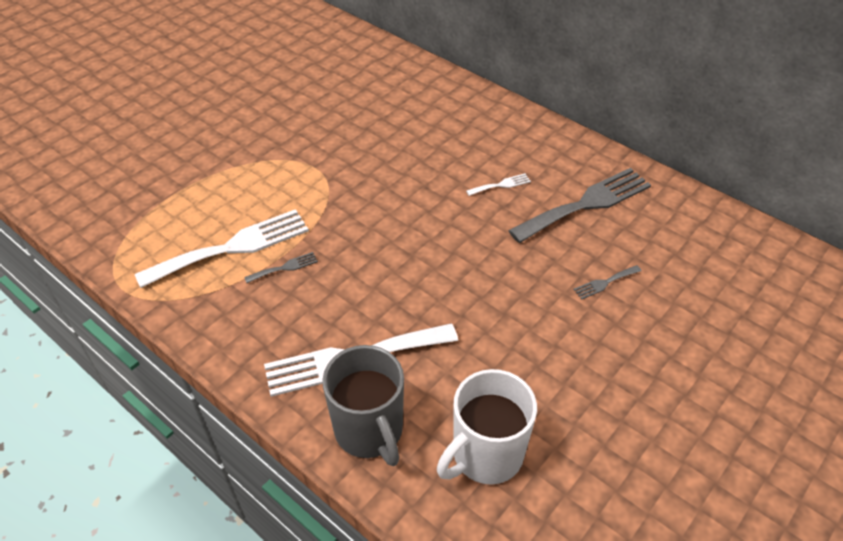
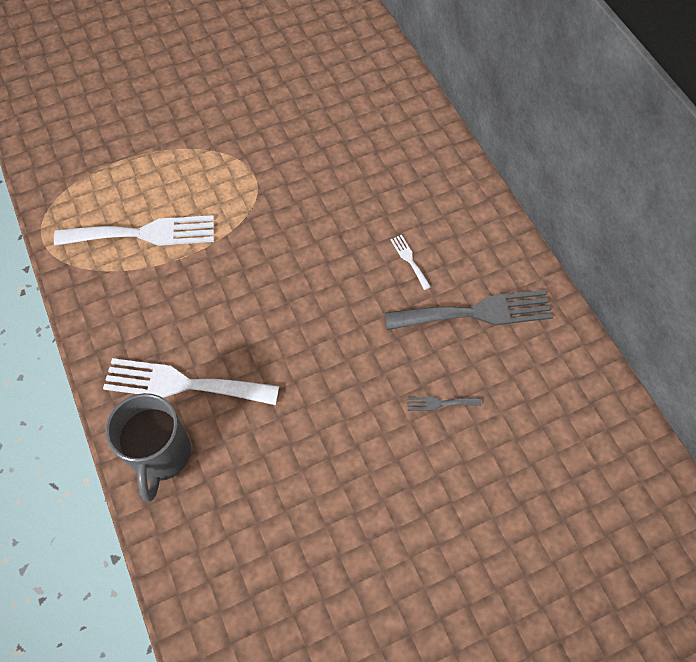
camera: 25 degrees right, 15 degrees up
grey fork [244,252,318,283] -> none
white mug [437,369,537,485] -> none
white fork [466,173,531,196] -> white fork turned 120 degrees counterclockwise [390,235,431,290]

